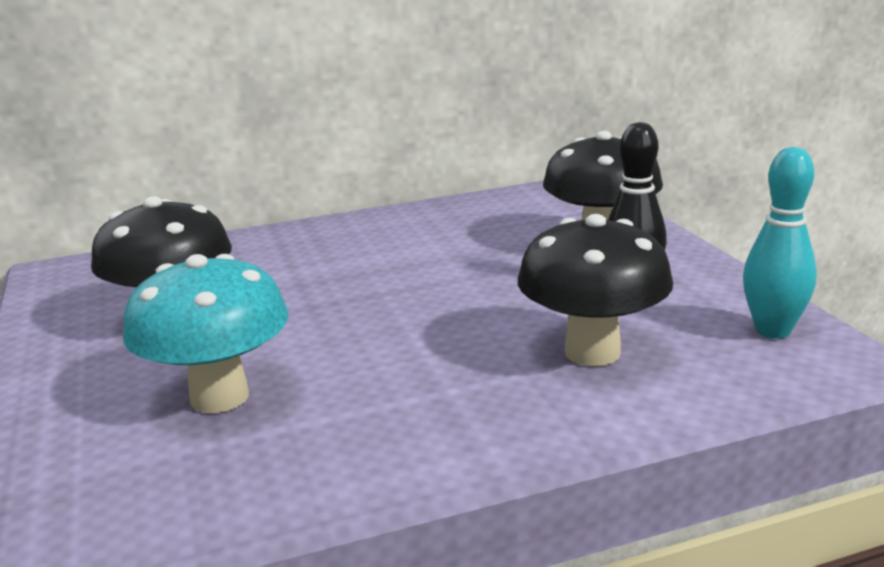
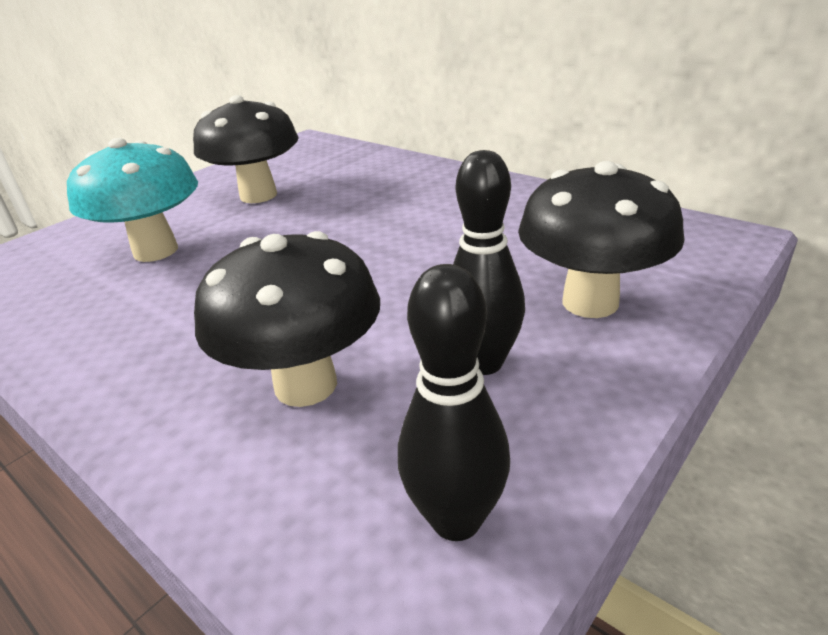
camera: 60 degrees right, 10 degrees up
turquoise bowling pin [743,147,817,339] -> black bowling pin [398,264,510,541]

